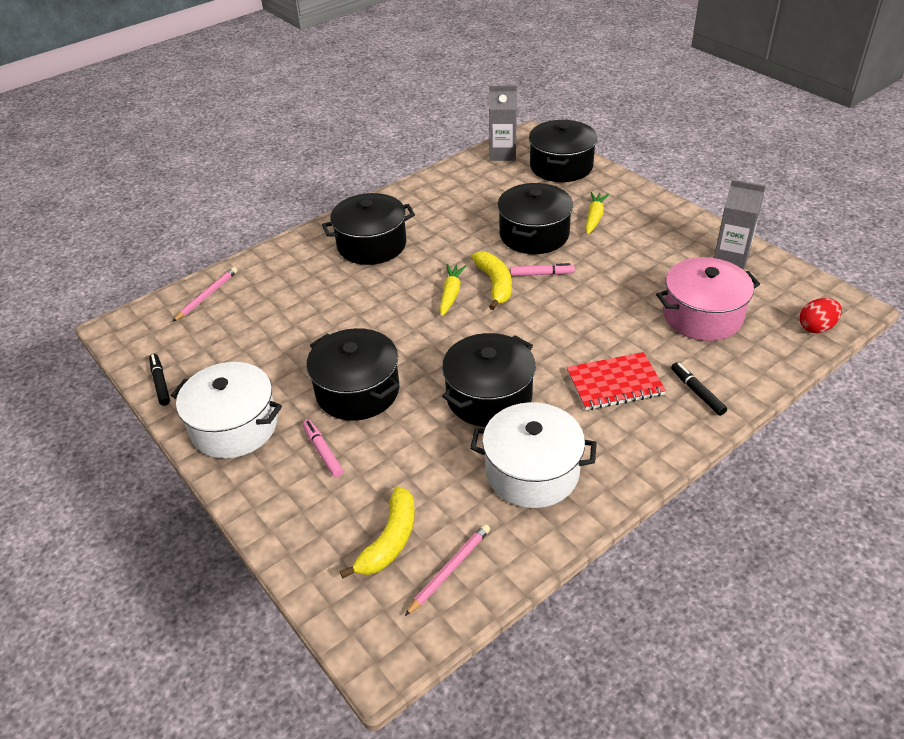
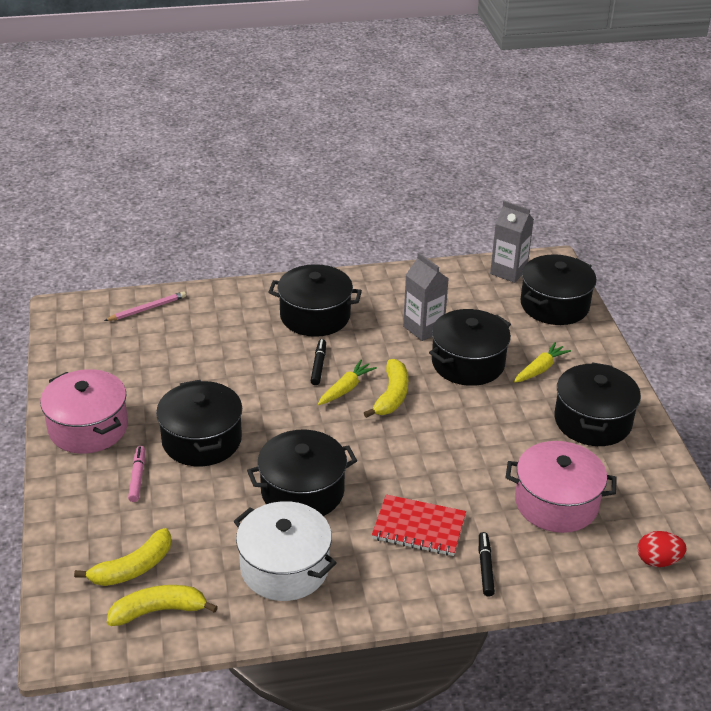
camera: 25 degrees right, 5 degrees down
black marker [149,354,170,406] -> black marker moved to [311,339,326,385]
white pot [171,362,282,458] -> pink pot [40,369,128,454]
pink pencil [405,524,490,616] -> yellow banana [107,585,218,626]
pink marker [510,263,575,276] -> none
grey carton [714,180,766,269] -> grey carton moved to [403,253,449,341]
none -> black pot [554,362,641,446]

